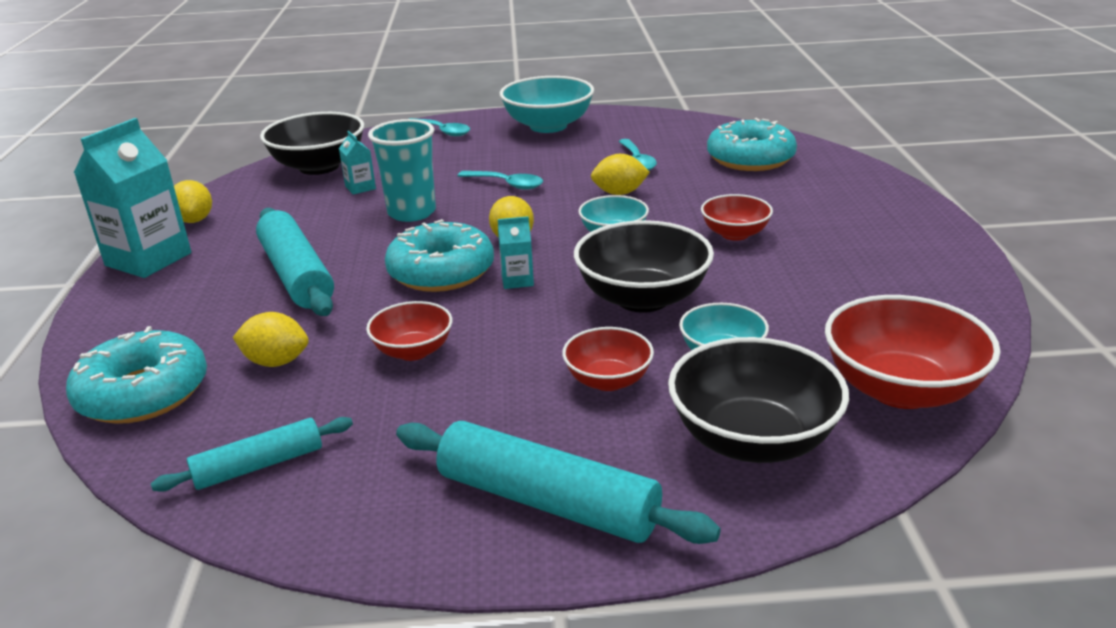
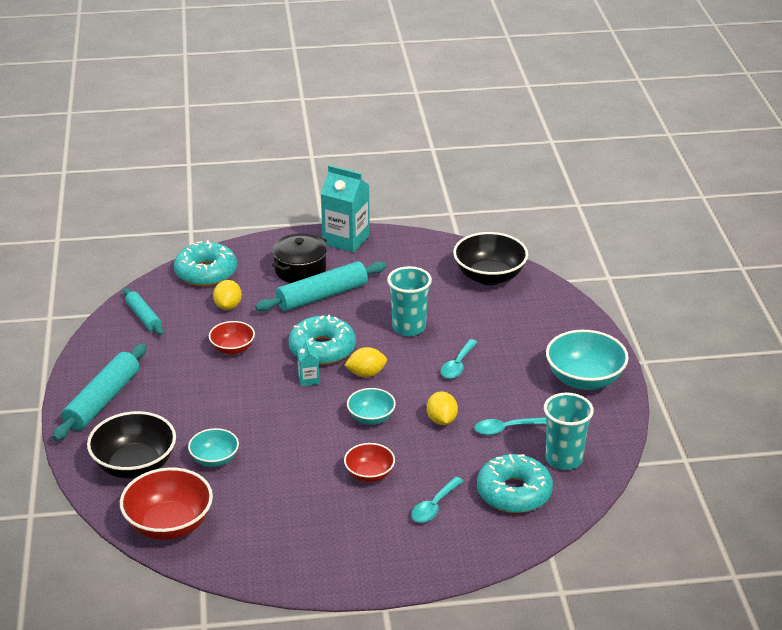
camera: 85 degrees right, 5 degrees up
yellow lemon [174,180,212,223] -> none
turquoise carton [339,131,376,195] -> none
turquoise spoon [409,118,470,136] -> turquoise spoon moved to [411,477,463,523]
red bowl [562,327,654,391] -> none
black bowl [574,220,714,313] -> none
none -> black pot [272,234,327,283]
none -> turquoise cup [544,393,594,470]

